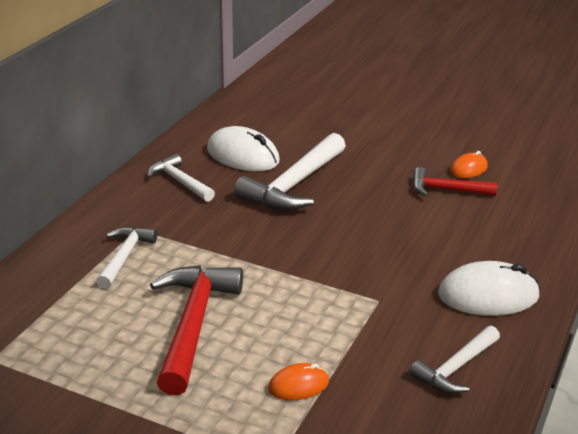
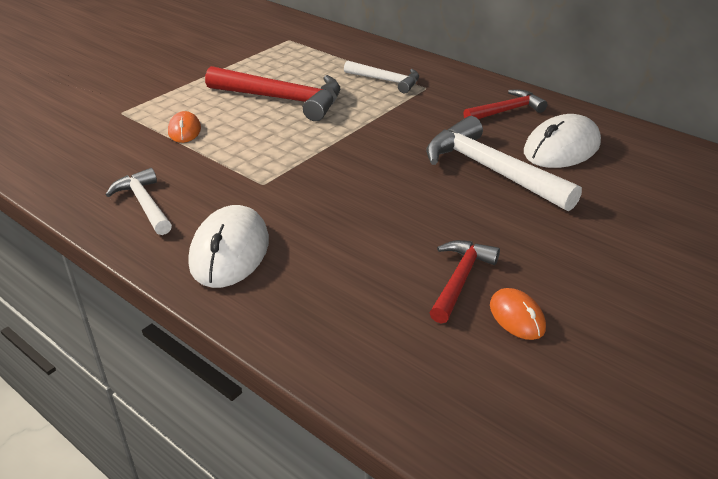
camera: 105 degrees right, 5 degrees up
white hammer [148,154,215,202] -> red hammer [463,89,547,119]

